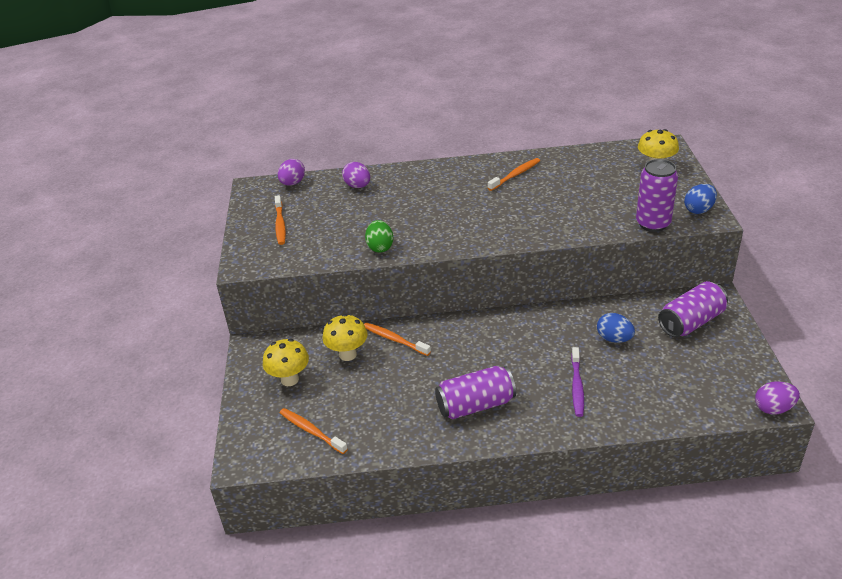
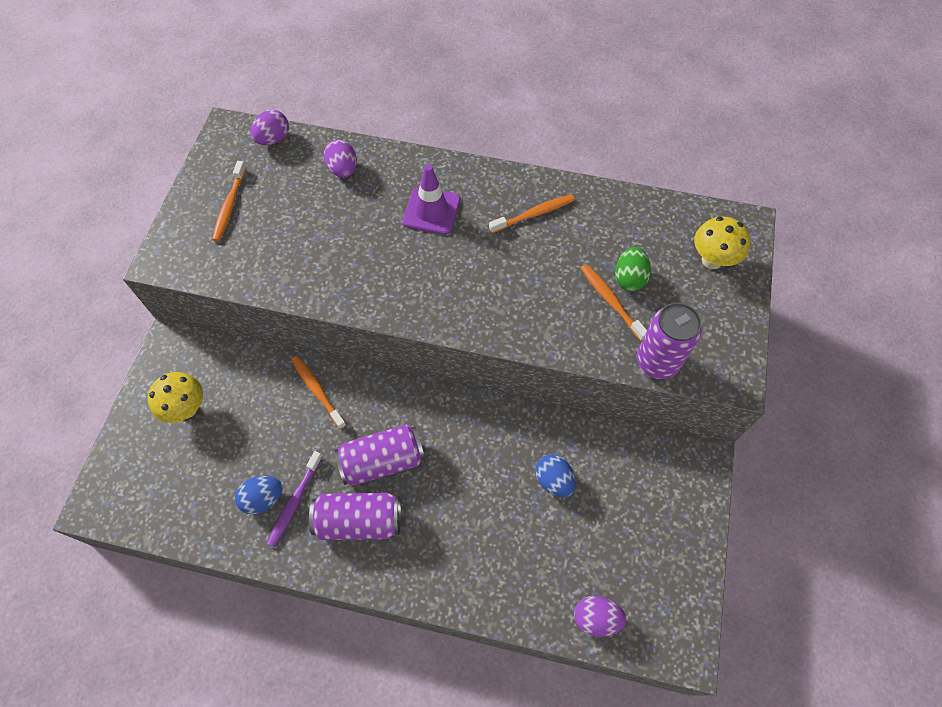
camera: 15 degrees right, 25 degrees up
orange toothbrush [280,408,348,454] -> orange toothbrush moved to [580,264,647,341]
yellow mushroom [323,314,368,361] -> none
green egg [365,220,394,253] -> green egg moved to [615,247,651,291]
purple toothbrush [571,347,584,417] -> purple toothbrush moved to [267,451,323,547]
purple can [658,281,728,337] -> purple can moved to [335,424,425,485]
blue egg [684,184,717,214] -> blue egg moved to [235,476,283,514]
purple egg [755,381,800,415] -> purple egg moved to [574,596,626,637]
none -> purple traffic cone [402,164,461,235]

